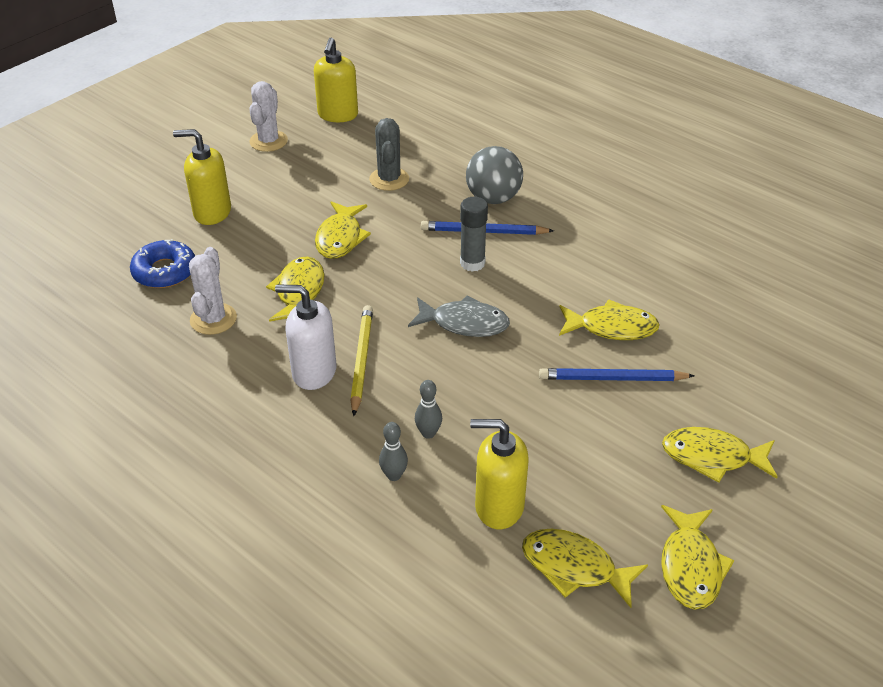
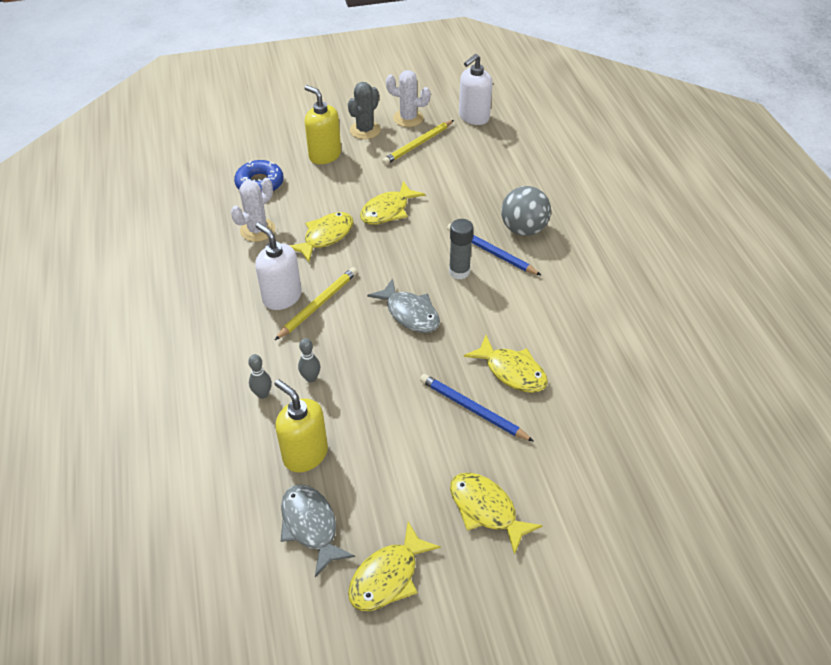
camera: 35 degrees right, 5 degrees up
white cactus [249,81,288,152] -> white cactus turned 60 degrees clockwise [386,70,431,127]
yellow soap dispenser [314,38,358,122] -> white soap dispenser [459,54,493,125]
grey cactus [369,118,409,191] -> grey cactus moved to [348,82,381,139]
yellow fish [522,529,648,608] -> grey fish [281,484,355,577]
none -> yellow pencil [382,120,454,165]

